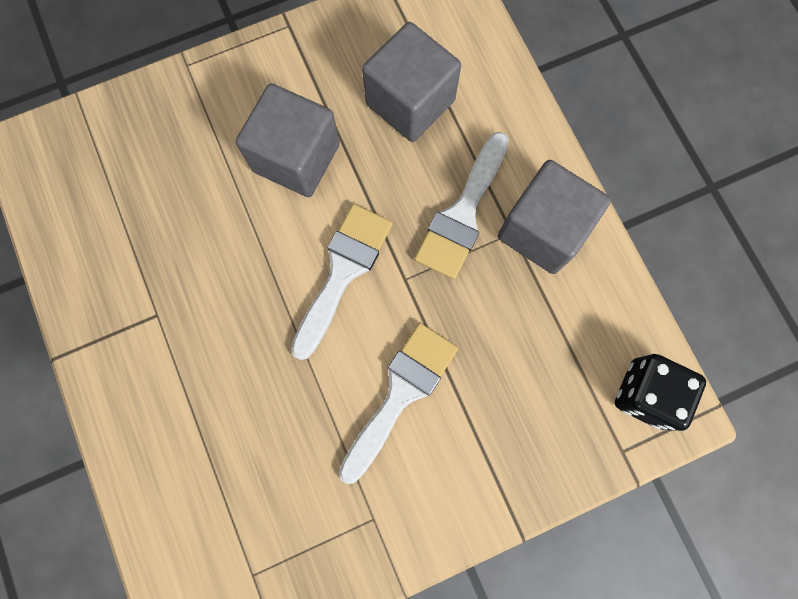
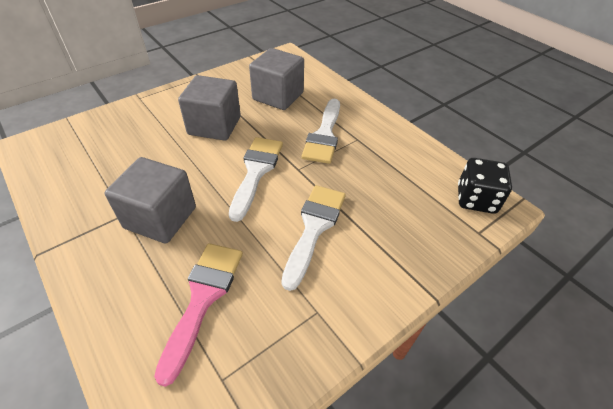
camera: 15 degrees left, 30 degrees down
grey cube [498,160,611,274] -> grey cube moved to [105,157,196,243]
none -> pink brush [154,243,243,387]

